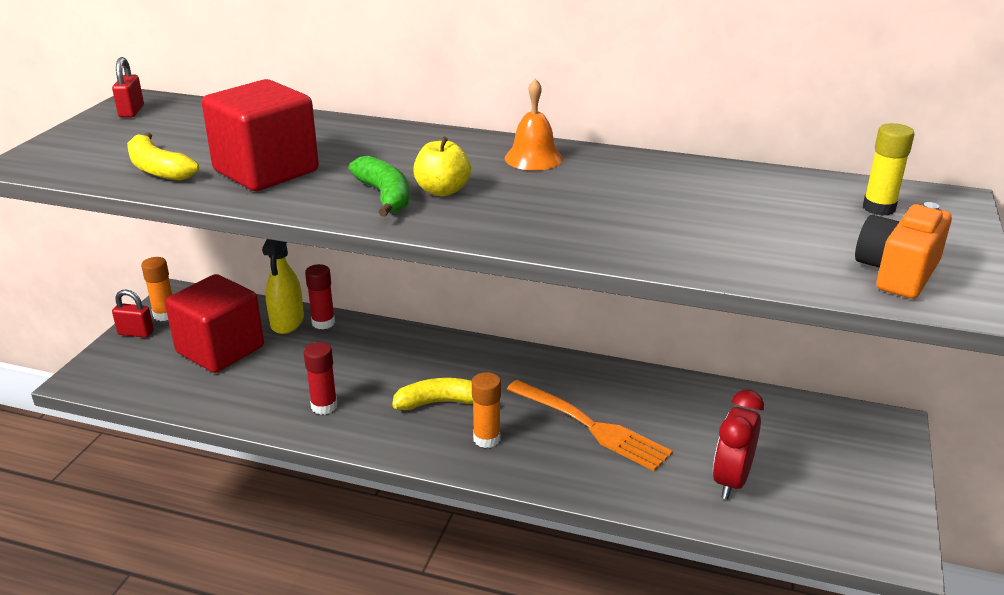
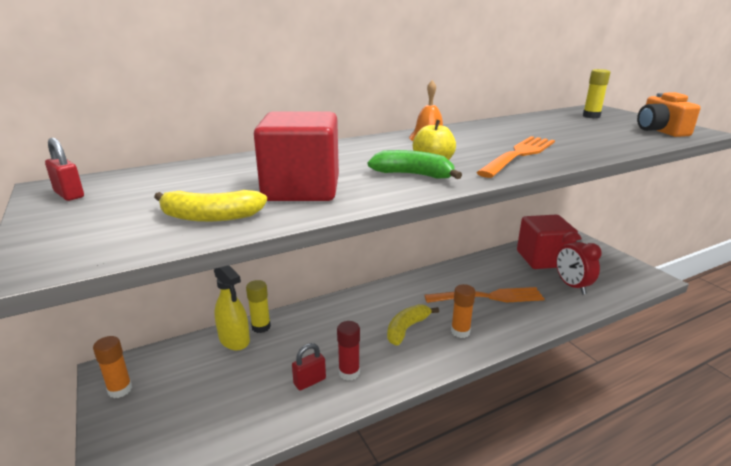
camera: 45 degrees left, 5 degrees down
red padlock [112,290,154,338] -> red padlock moved to [292,343,326,391]
red cube [165,274,264,373] -> red cube moved to [517,215,578,269]
red glue stick [305,264,335,329] -> yellow glue stick [246,280,271,333]
none -> orange fork [476,136,555,178]

